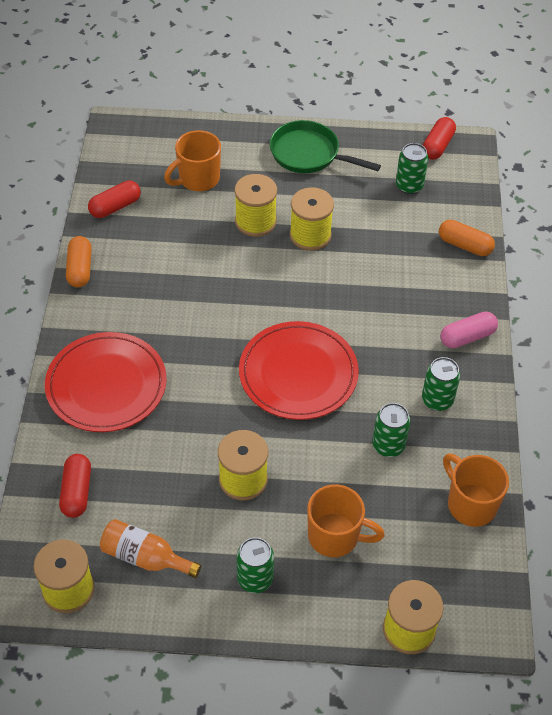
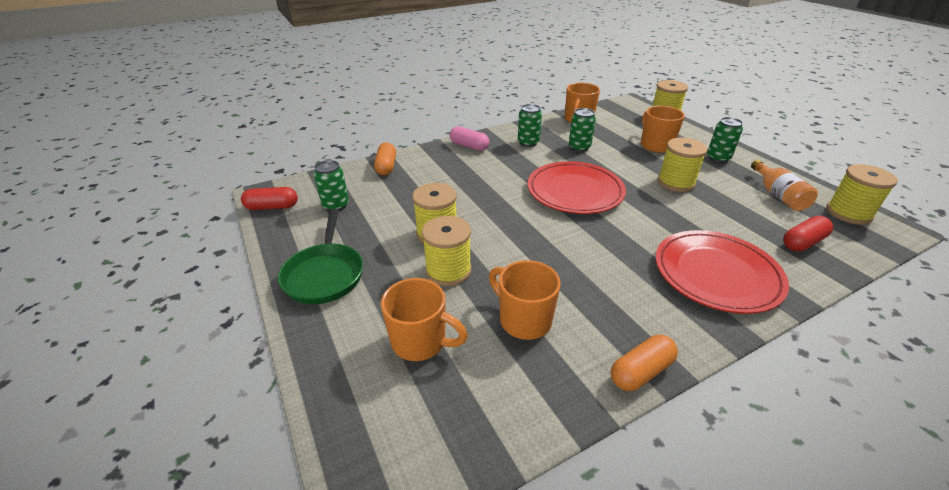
camera: 120 degrees left, 15 degrees down
red capsule [88,180,141,218] -> none
none -> orange mug [489,260,561,340]

